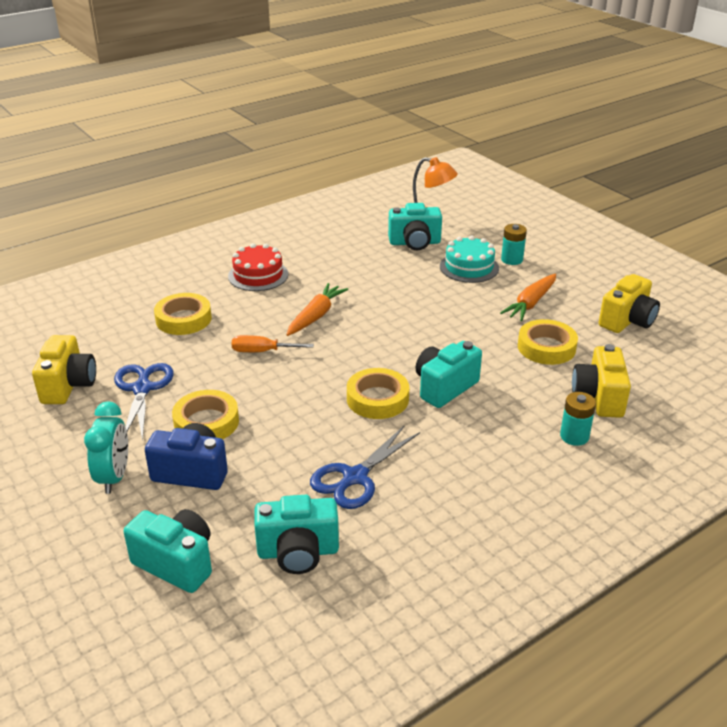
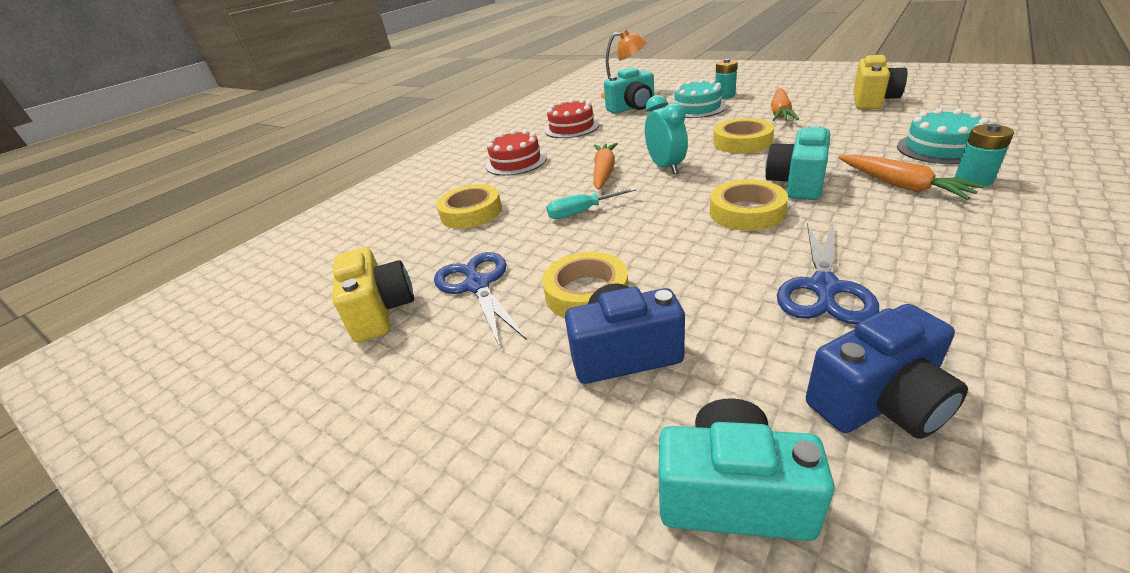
camera: 15 degrees left, 0 degrees up
turquoise clock [84,401,128,494] -> turquoise clock moved to [645,95,688,174]
orange screwdriver [231,335,314,352] -> turquoise screwdriver [546,187,636,219]
turquoise camera [254,495,339,574] -> blue camera [806,304,968,439]
yellow tape [518,319,578,365] -> yellow tape moved to [713,118,774,153]
yellow camera [572,344,631,418] -> turquoise cake [897,108,989,164]
none -> red cake [545,99,599,138]
none -> orange carrot [838,154,985,200]

